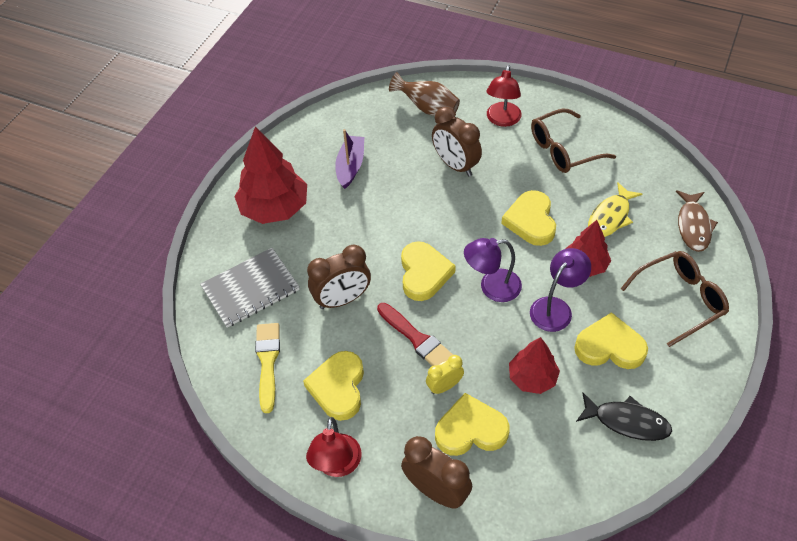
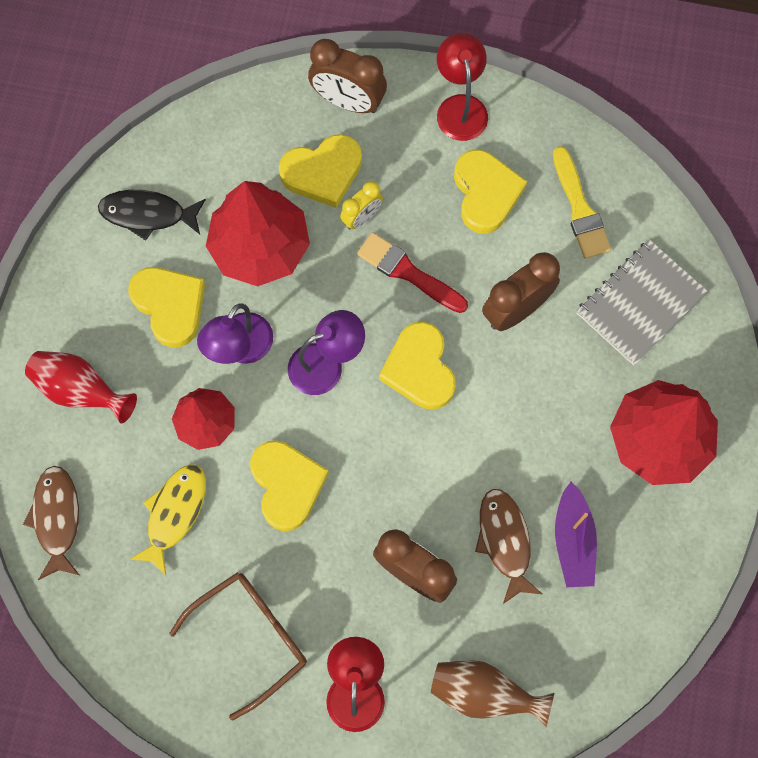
camera: 165 degrees right, 20 degrees up
red tree [509,337,560,394] -> red tree [206,181,310,286], size x1.68
yellow heart [574,312,648,369] -> yellow heart turned 120 degrees counterclockwise [128,267,205,348]
brown glasses [621,251,729,347] -> red vase [25,351,137,423]
none -> brown fish [475,489,542,604]

